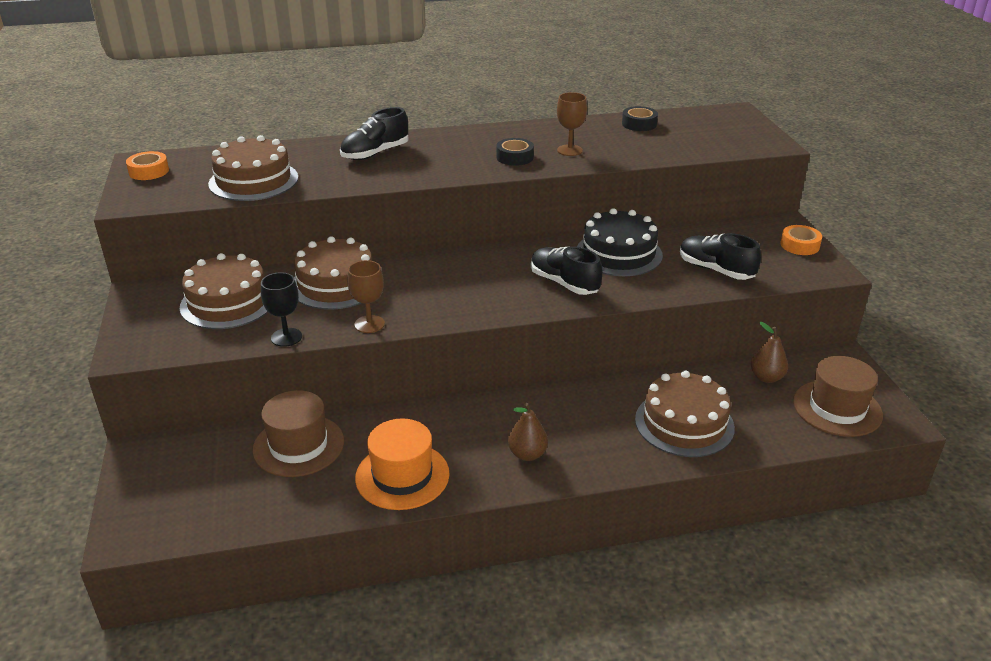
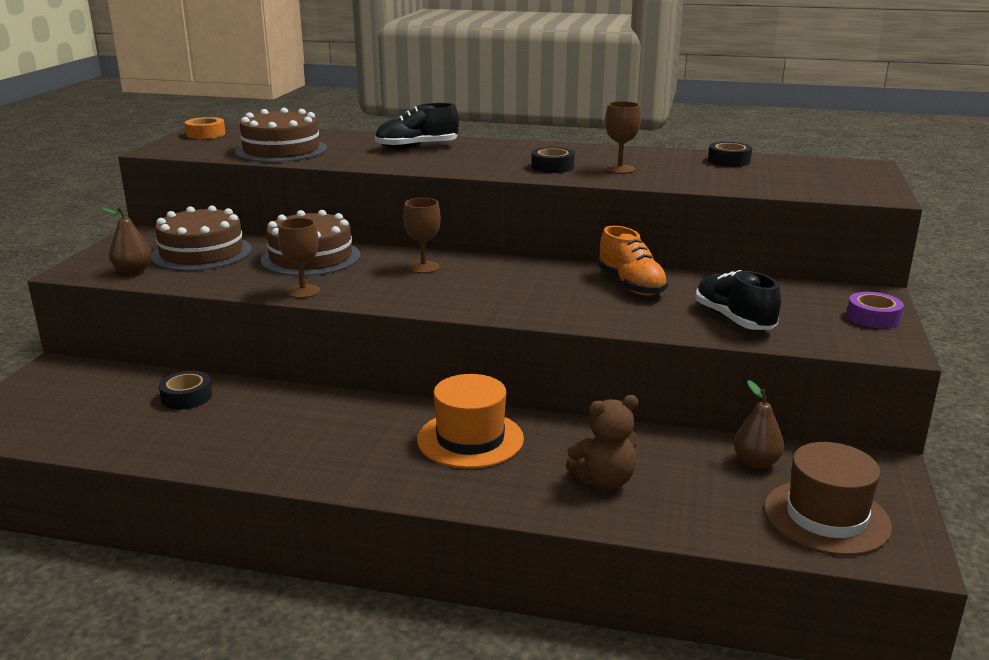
camera: 25 degrees right, 10 degrees down
brown hat [252,390,344,477] -> black tape [159,371,212,410]
black goblet [261,272,302,347] -> none
orange hat [355,419,449,510] -> orange hat moved to [417,374,524,469]
brown pear [508,403,548,461] -> brown pear moved to [101,207,152,275]
black shoe [531,246,602,295] -> none
black cake [577,208,663,276] -> orange shoe [598,226,668,296]
brown cake [635,370,735,457] -> brown teddy bear [566,395,638,489]
orange tape [780,225,822,255] -> purple tape [847,292,904,329]
none -> brown goblet [404,198,441,274]

